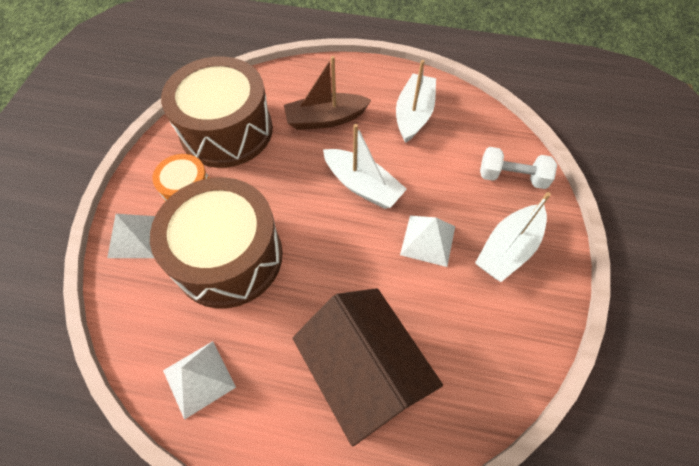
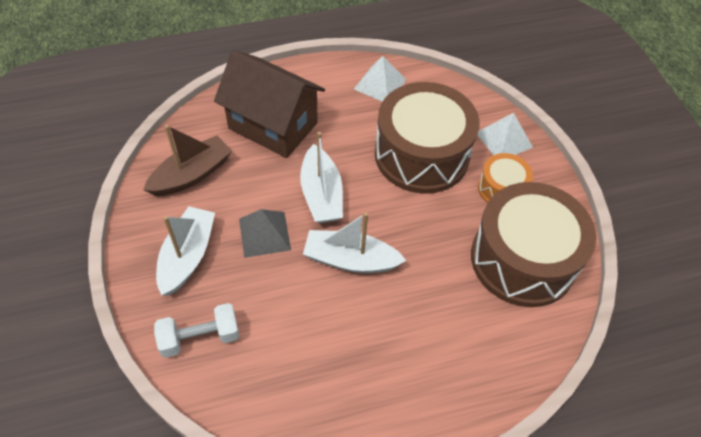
camera: 150 degrees right, 5 degrees down
brown boat [284,56,371,130] -> brown boat moved to [143,125,232,196]
white boat [396,60,436,143] -> white boat moved to [300,132,343,223]
white pyramid [400,216,455,267] -> grey pyramid [239,209,291,258]

